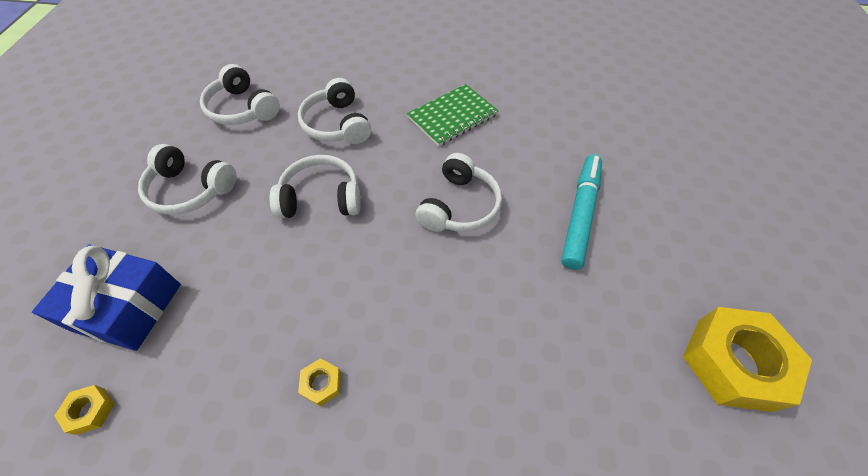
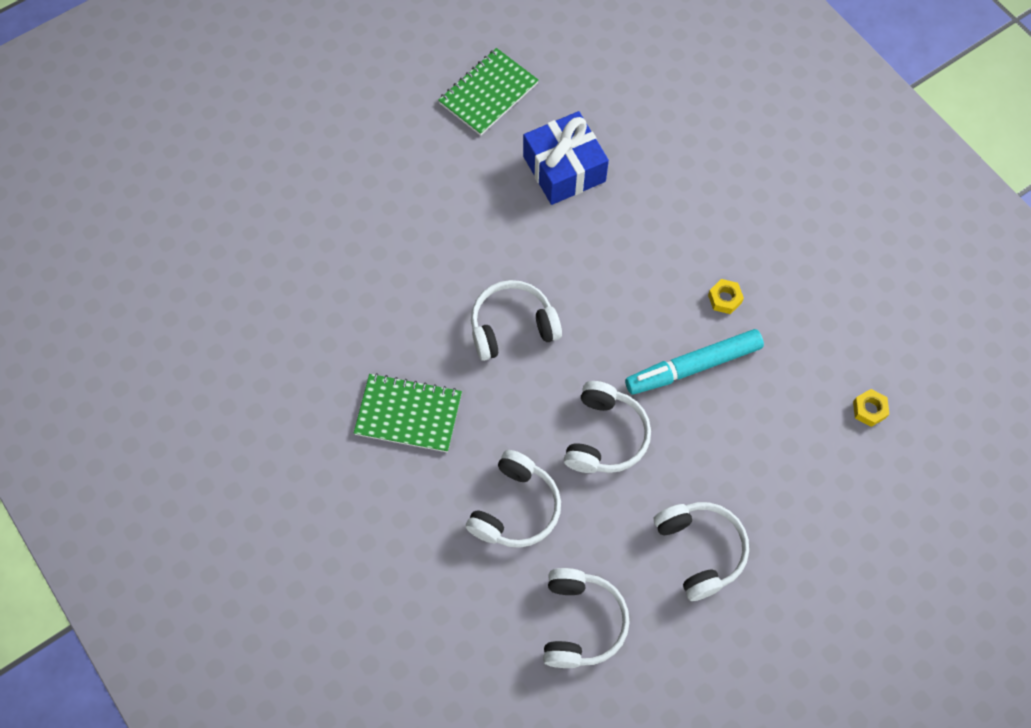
camera: 130 degrees left, 10 degrees up
blue gift [32,244,181,351] -> blue gift moved to [523,111,609,205]
white headphones [269,155,361,218] -> white headphones turned 120 degrees counterclockwise [564,381,651,473]
turquoise marker [561,154,602,270] -> turquoise marker moved to [625,329,764,395]
yellow nut [683,307,812,412] -> green notebook [438,48,539,136]

